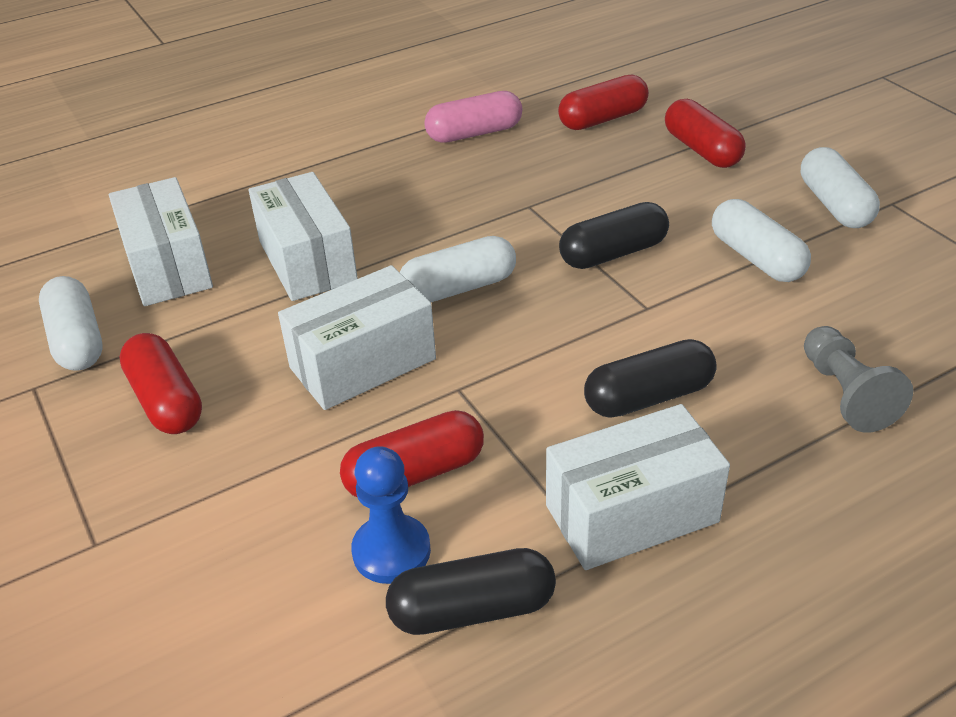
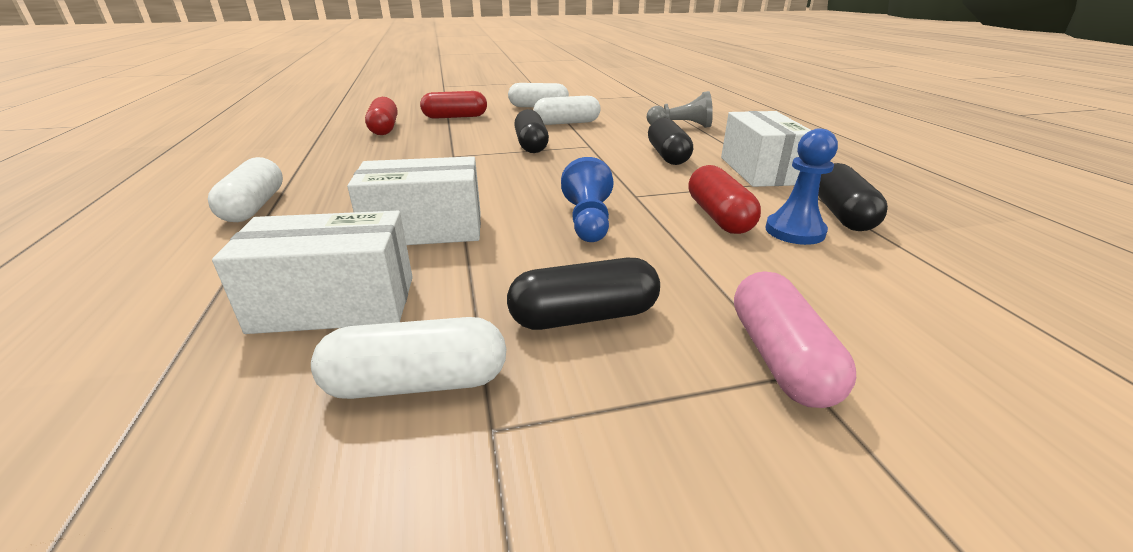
camera: 75 degrees left, 10 degrees down
red capsule [120,333,202,434] -> black capsule [507,258,660,330]
white box [278,265,436,410] -> blue pawn [561,157,614,242]
white capsule [400,236,516,302] -> white capsule moved to [208,157,283,222]
pink capsule [424,91,522,143] -> pink capsule moved to [734,271,856,408]

